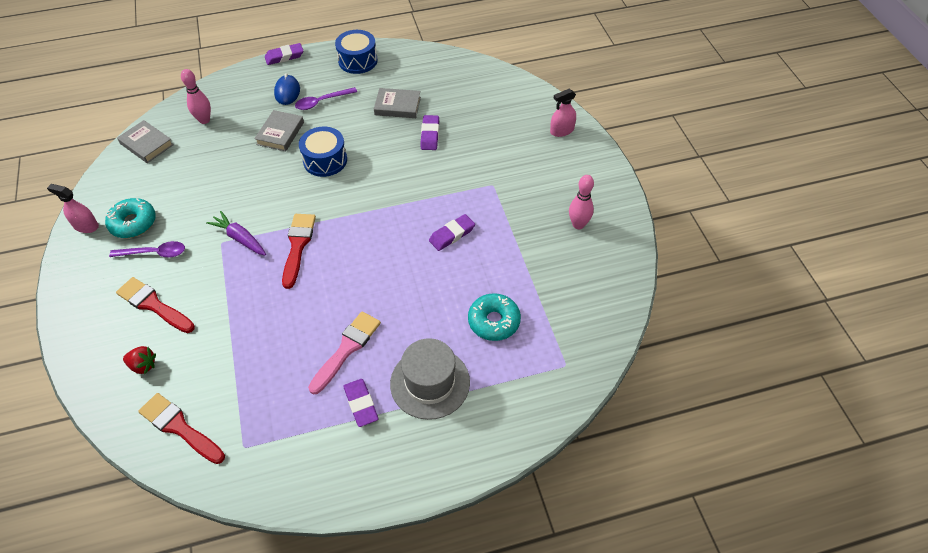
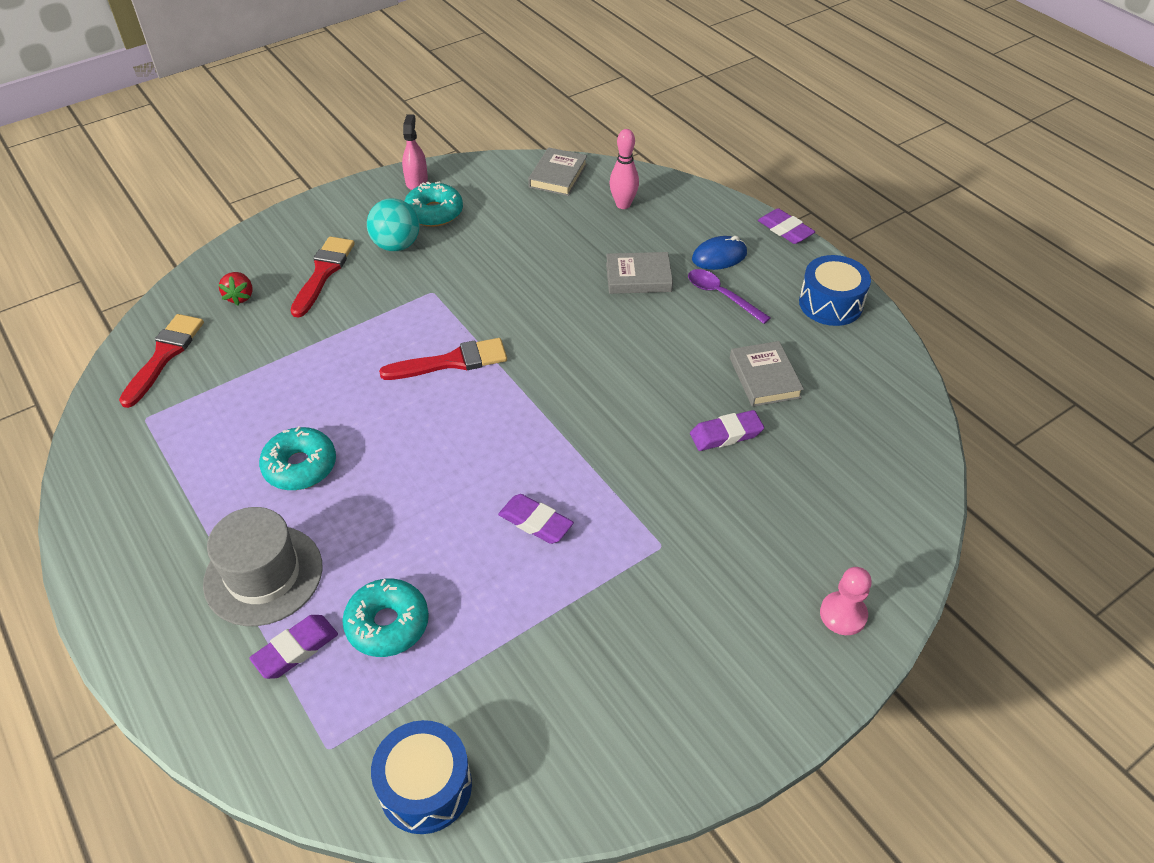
camera: 70 degrees right, 5 degrees down
purple spoon [109,241,185,258] -> turquoise ball [367,198,420,251]
purple carrot [206,211,266,255] -> none
blue drum [299,127,347,177] -> blue drum moved to [371,720,472,834]
pink brush [308,312,381,394] -> turquoise donut [259,426,336,490]
purple eraser [343,379,378,427] -> purple eraser moved to [249,615,338,679]
pink spray bottle [550,89,576,137] -> pink pawn [820,567,872,635]
pink bowling pin [569,175,594,229] -> none

